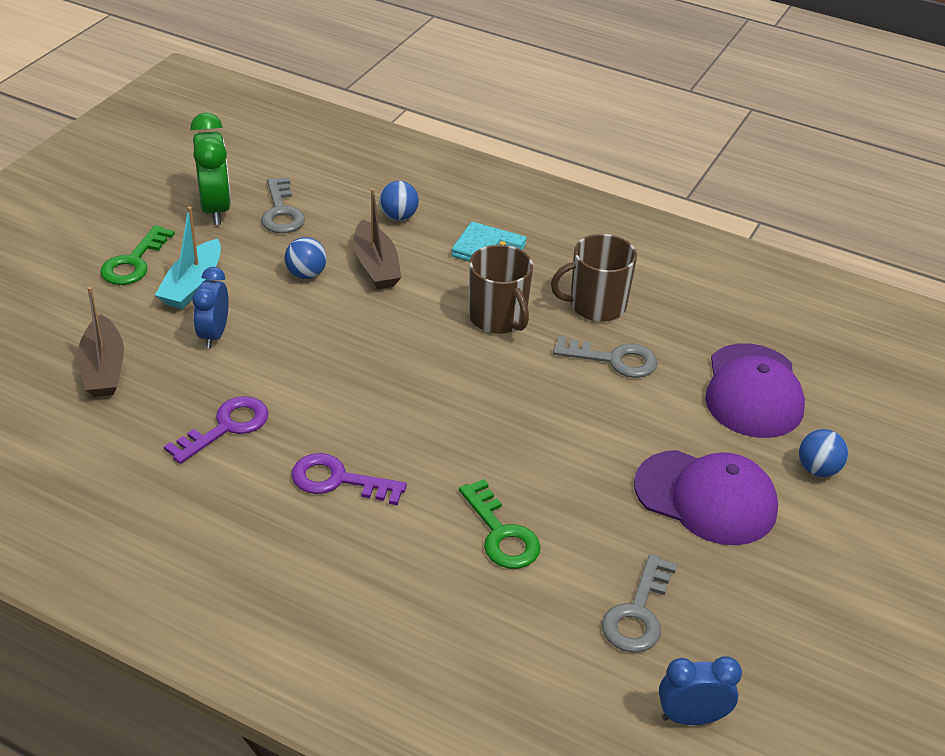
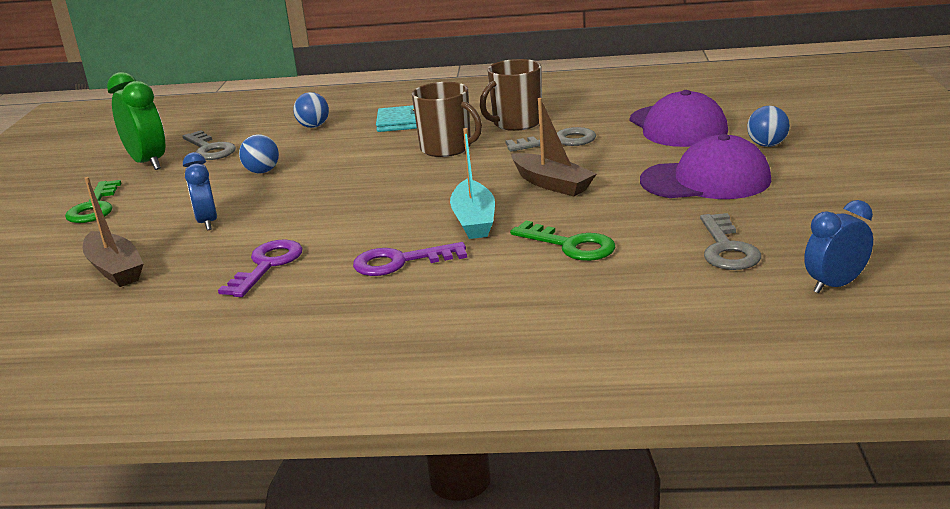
camera: 20 degrees left, 15 degrees down
turquoise boat [155,206,221,309] -> turquoise boat moved to [450,128,495,239]
brown boat [354,188,402,289] -> brown boat moved to [511,98,596,196]

